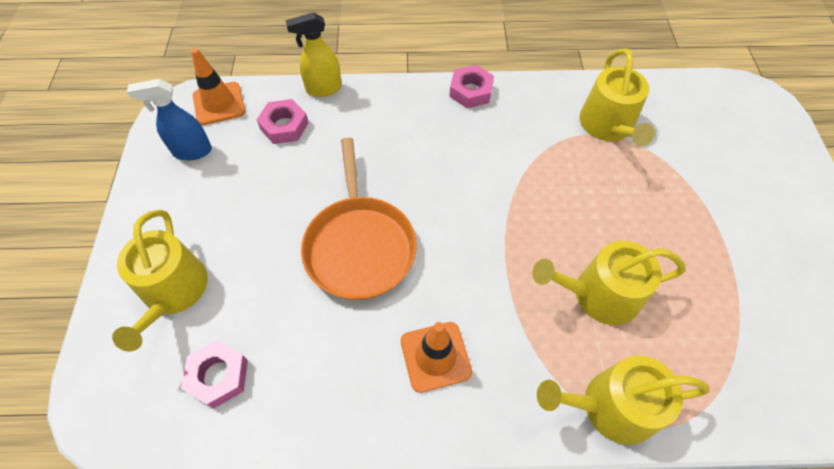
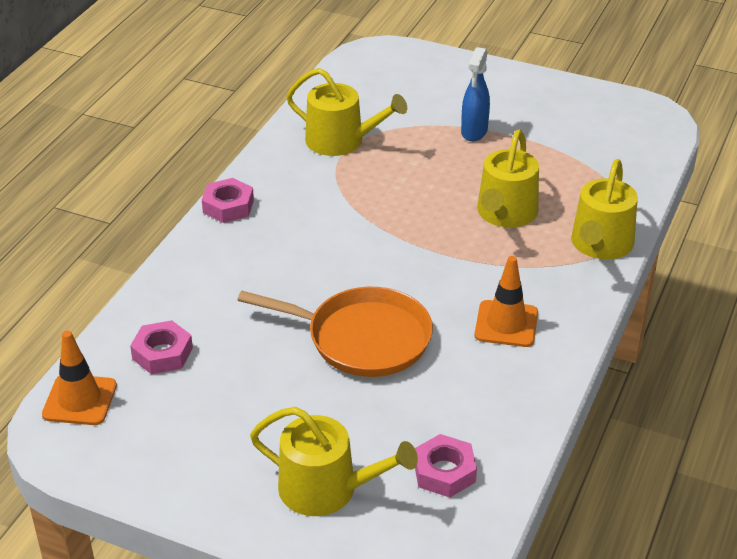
camera: 65 degrees left, 20 degrees down
blue spray bottle [127,79,212,160] -> blue spray bottle moved to [461,47,490,141]
yellow spray bottle [285,12,342,97] -> none

